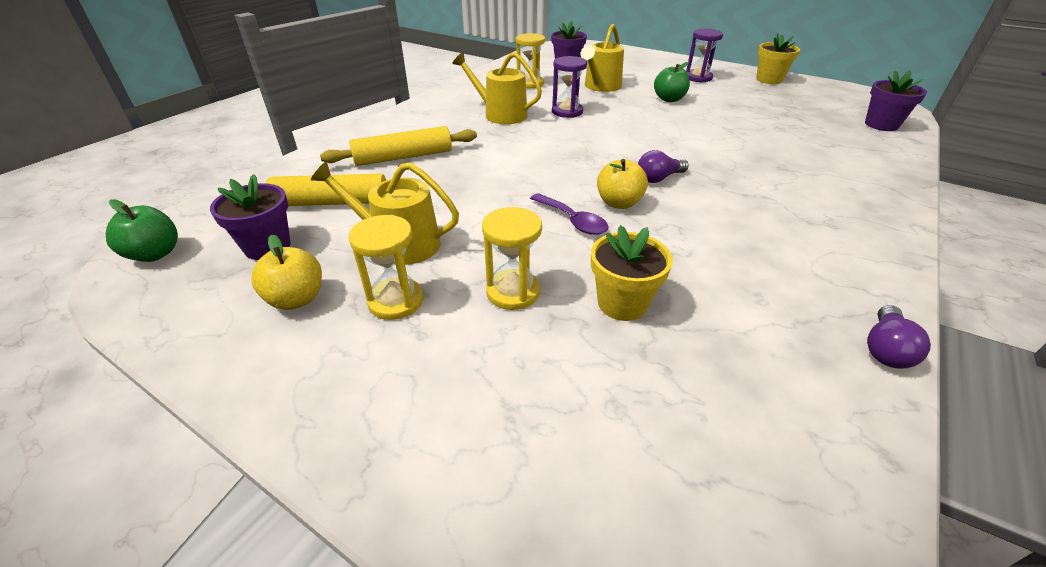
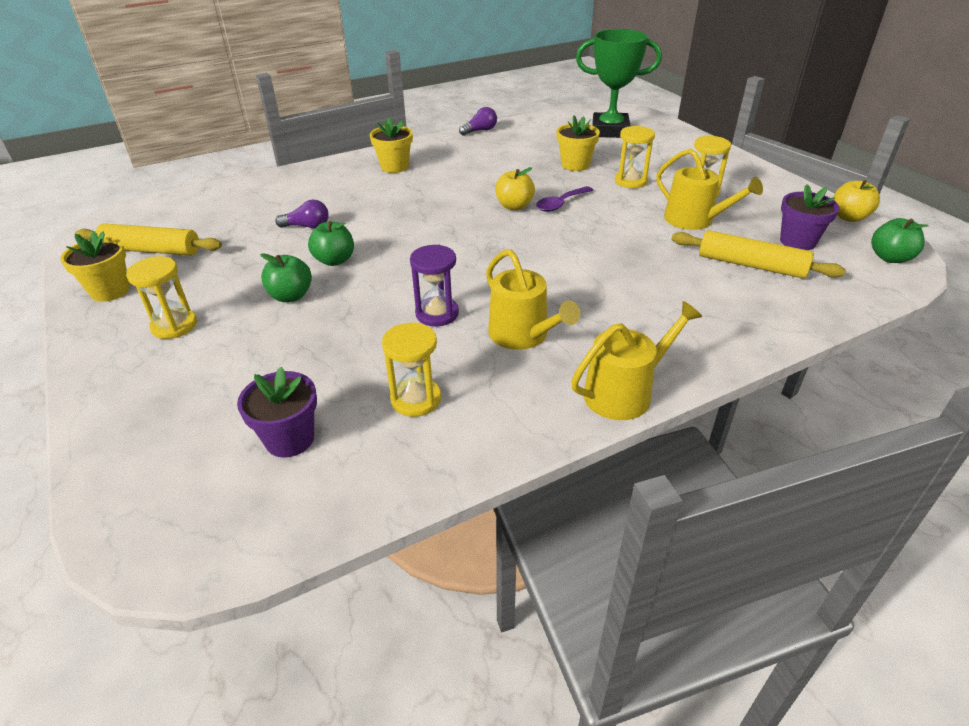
camera: 150 degrees left, 0 degrees up
yellow apple [251,234,322,310] -> yellow apple moved to [833,180,880,222]
yellow rolling pin [320,126,477,166] -> yellow rolling pin moved to [75,223,222,256]
purple spoon [530,193,609,235] -> purple spoon turned 120 degrees counterclockwise [536,186,593,212]
yellow watering can [581,24,624,92] -> yellow watering can moved to [571,301,702,420]
purple light bulb [638,150,689,183] -> purple light bulb moved to [275,199,329,229]
purple hourglass [686,29,723,82] -> yellow hourglass [126,256,197,339]
purple flower pot [865,70,927,131] -> none
none -> green apple [308,221,354,266]
none -> yellow flower pot [370,117,413,173]
none -> green trophy [576,29,662,138]

